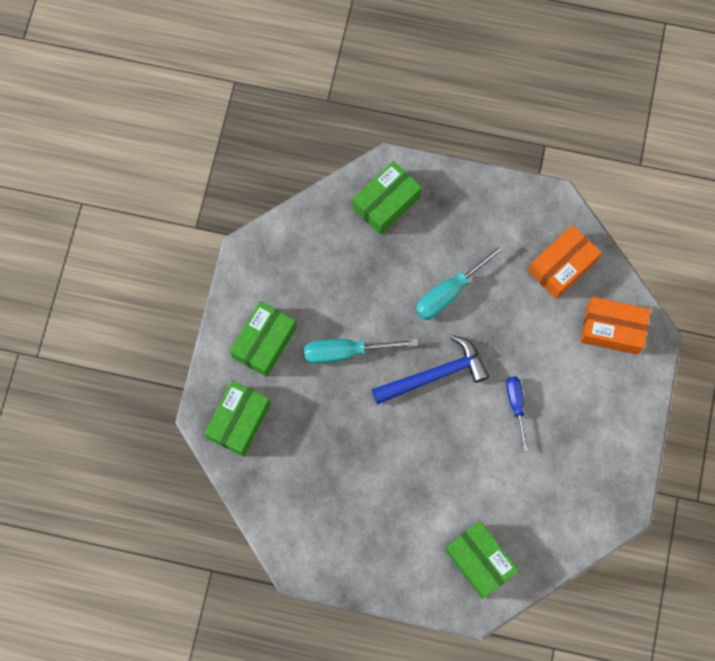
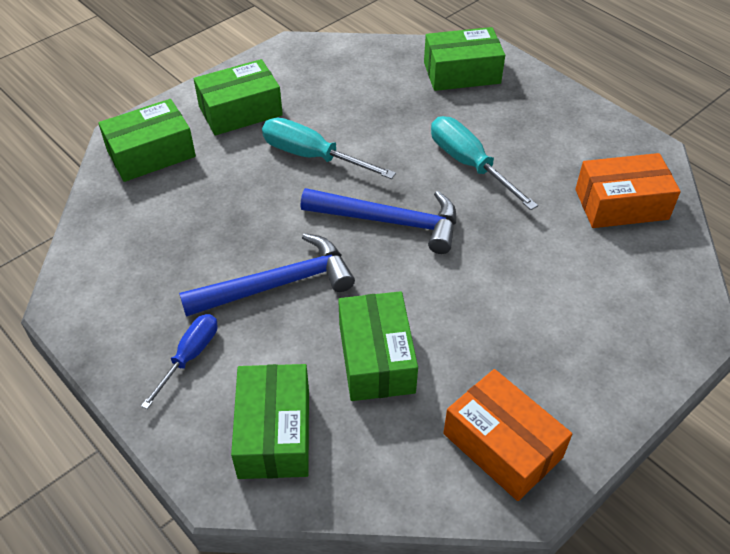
camera: 35 degrees right, 25 degrees down
turquoise screwdriver [416,243,507,320] -> turquoise screwdriver turned 60 degrees clockwise [431,116,538,210]
blue screwdriver [506,376,528,451] -> blue screwdriver moved to [141,314,217,409]
orange box [580,297,651,355] -> orange box moved to [443,369,572,501]
none -> blue hammer [179,233,355,317]
none -> green box [338,291,418,401]

